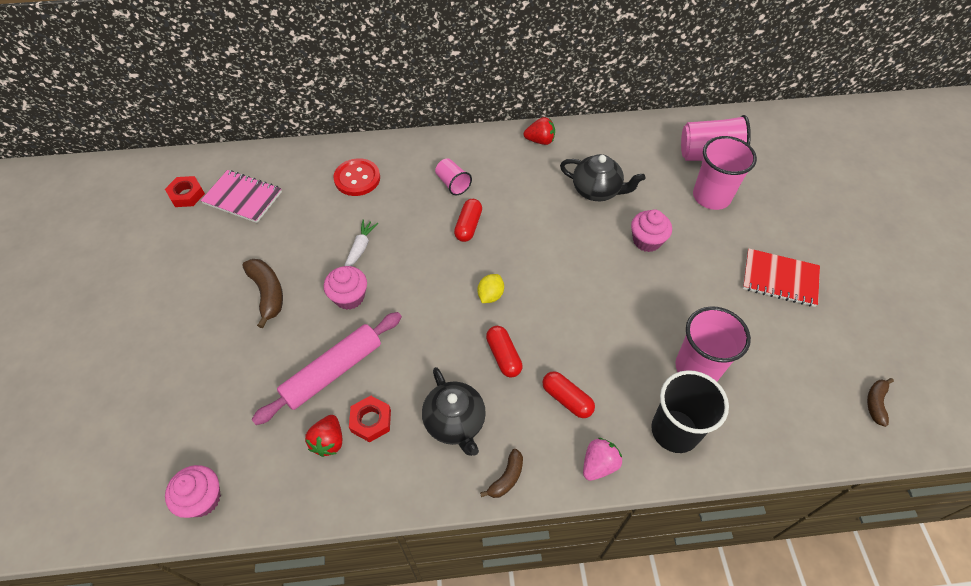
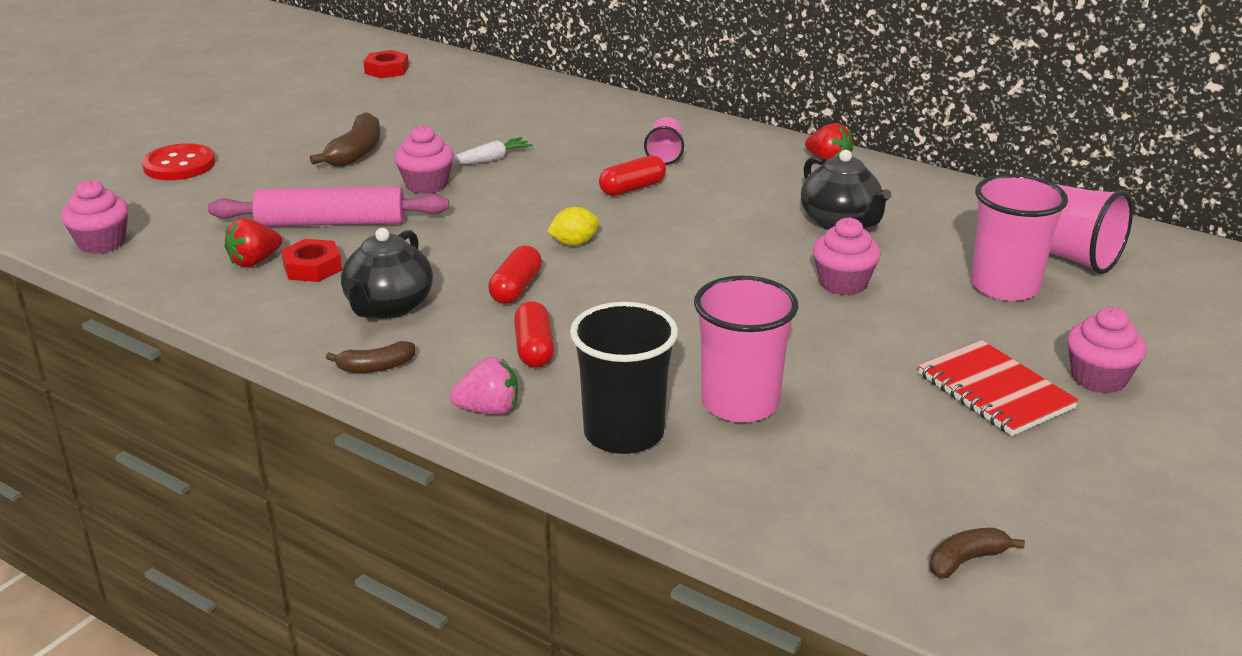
camera: 40 degrees right, 25 degrees down
pink notebook [201,170,282,223] -> none
red button [333,158,380,196] -> red button moved to [142,143,215,180]
none -> pink cupcake [1067,307,1147,394]

